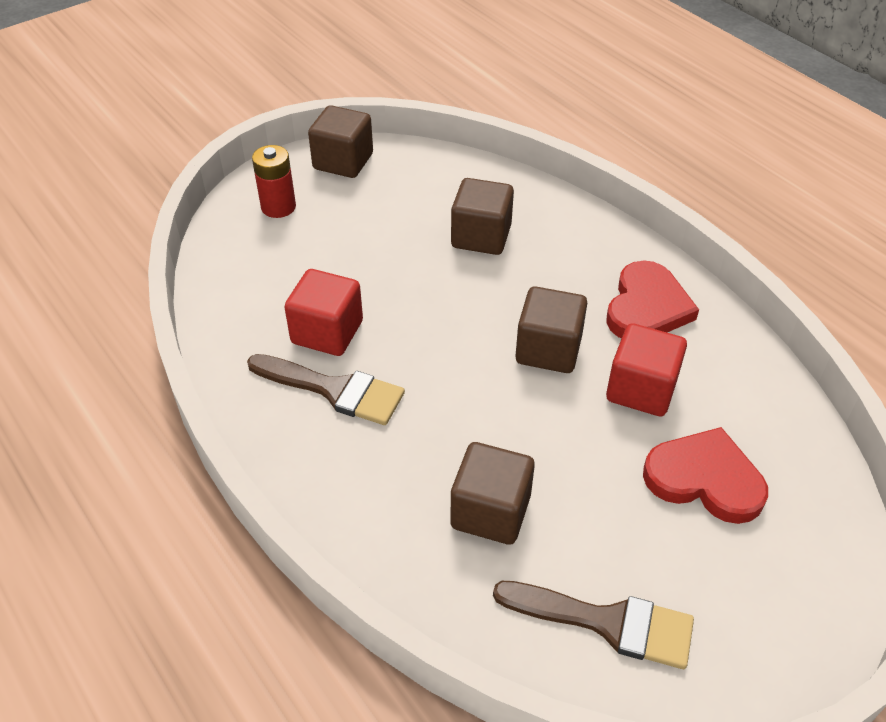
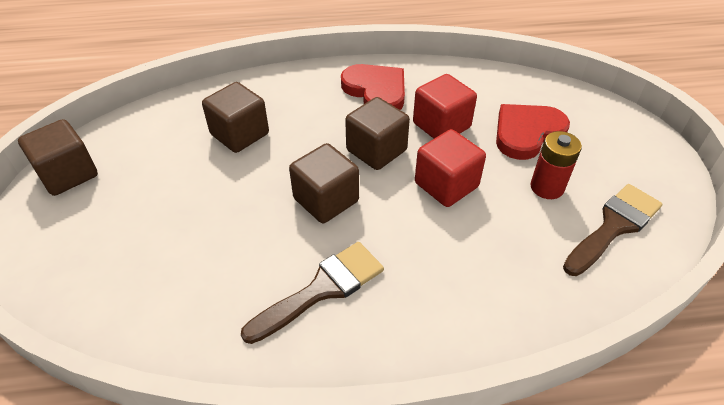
camera: 60 degrees left, 0 degrees up
red battery [252,145,296,218] -> red battery moved to [530,131,582,199]
red cube [284,269,363,356] -> red cube moved to [415,129,486,207]
brown cube [450,442,535,545] -> brown cube moved to [289,143,359,223]

